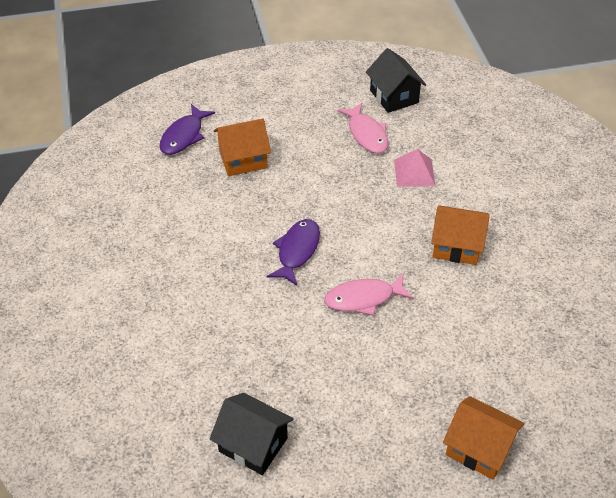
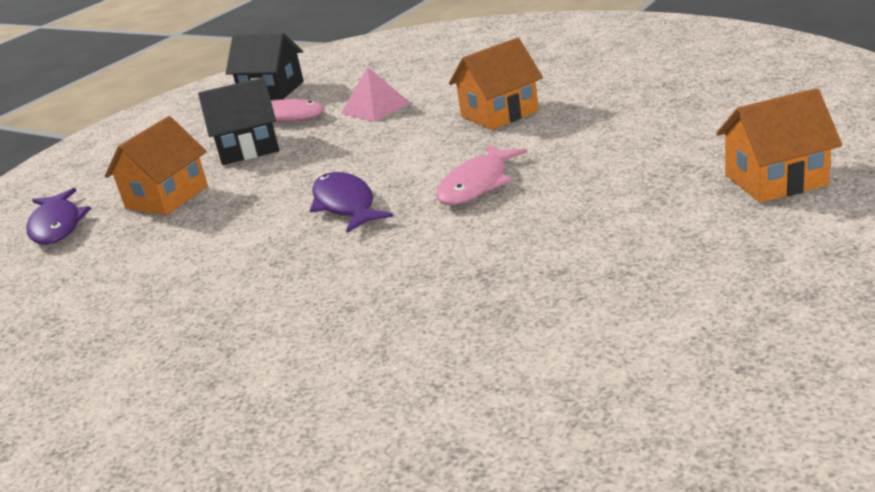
camera: 40 degrees left, 20 degrees down
black house [210,393,294,475] -> black house moved to [198,77,279,165]

